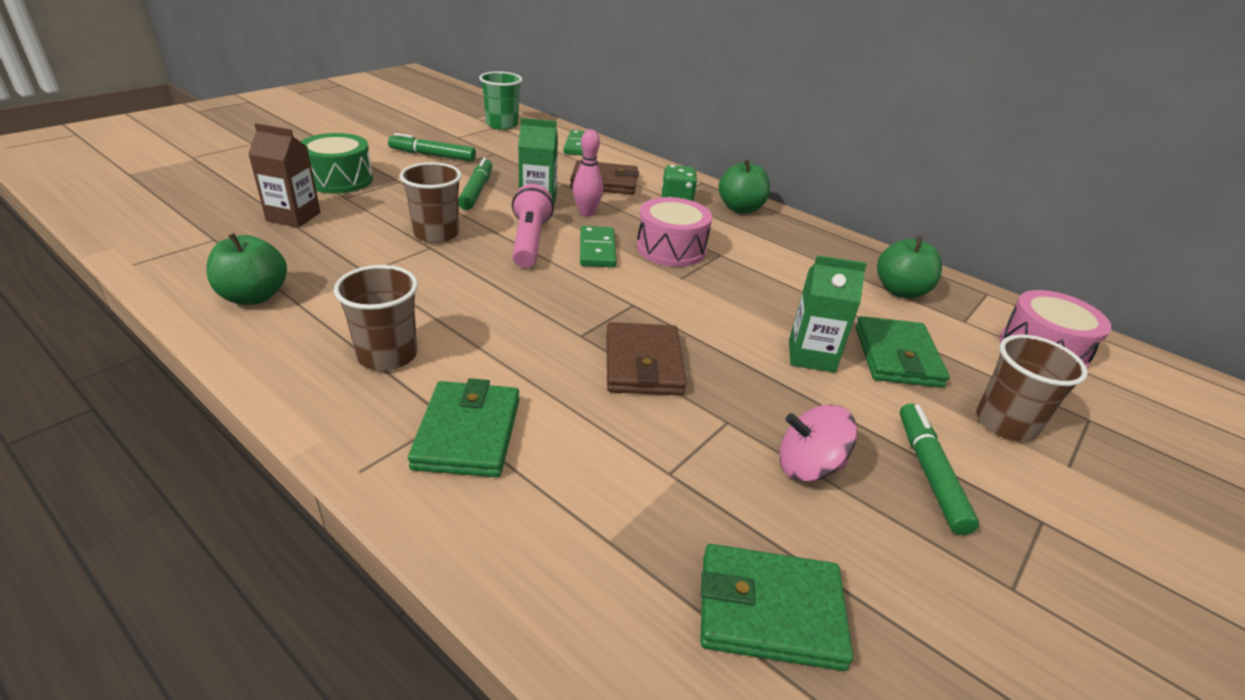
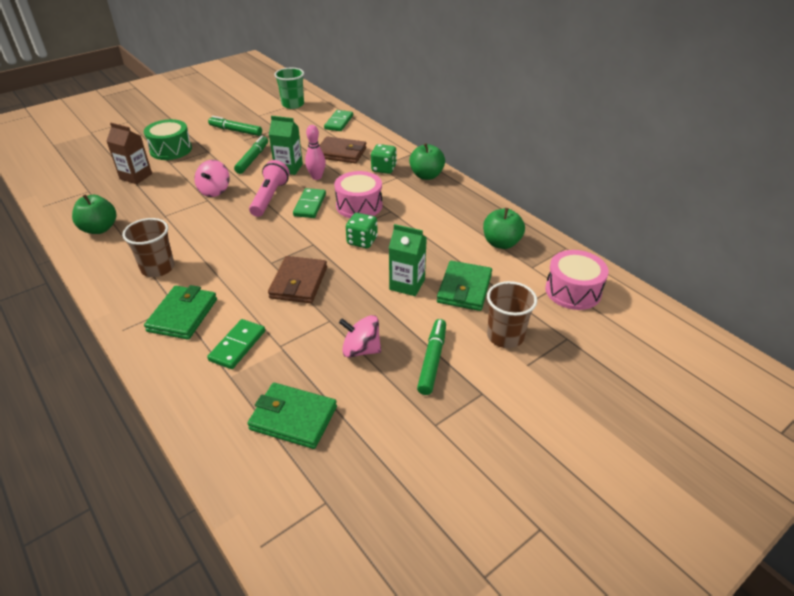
camera: 15 degrees right, 5 degrees up
brown cup [400,162,462,243] -> pink spinning top [194,160,230,197]
none -> green domino [207,319,265,369]
none -> green dice [346,213,378,248]

